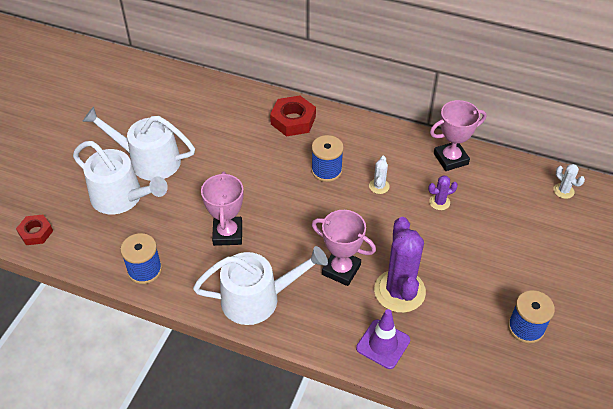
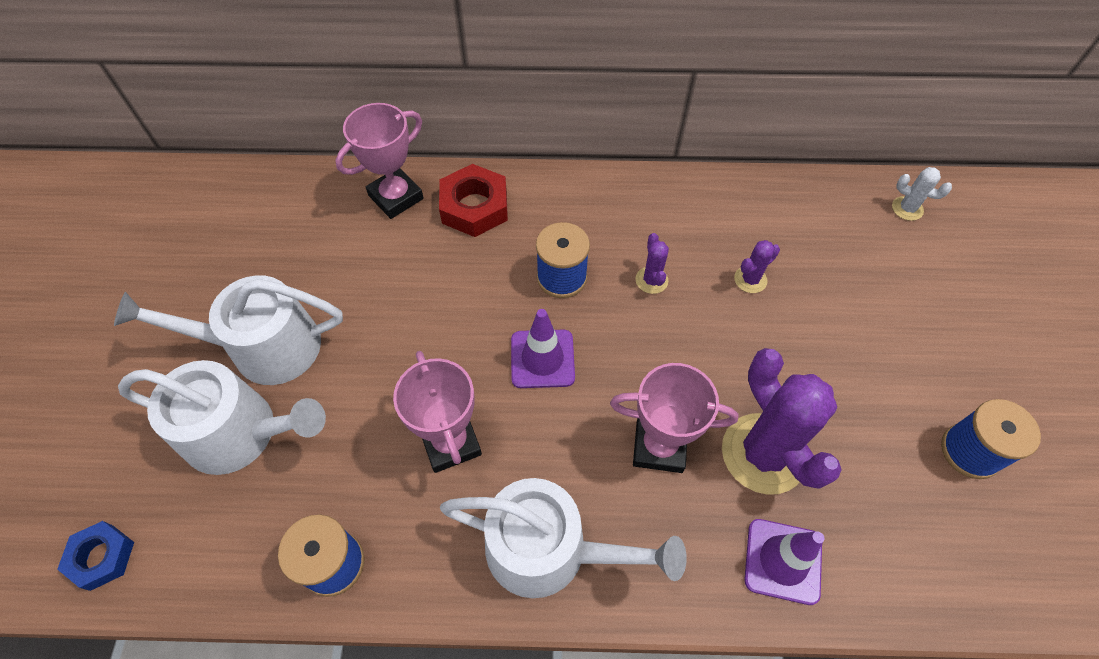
camera: 20 degrees left, 10 degrees up
red nut [16,215,53,245] -> blue nut [57,521,134,591]
white watering can [193,246,328,325] -> white watering can turned 45 degrees clockwise [440,478,687,598]
white cactus [369,156,390,194] -> purple cactus [635,233,669,294]
pink trophy [430,100,487,171] -> pink trophy moved to [335,103,424,219]
none -> purple traffic cone [511,309,575,388]

